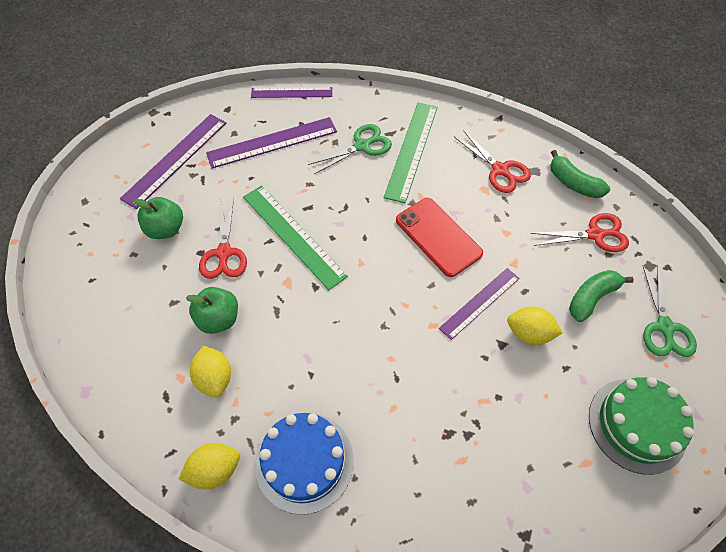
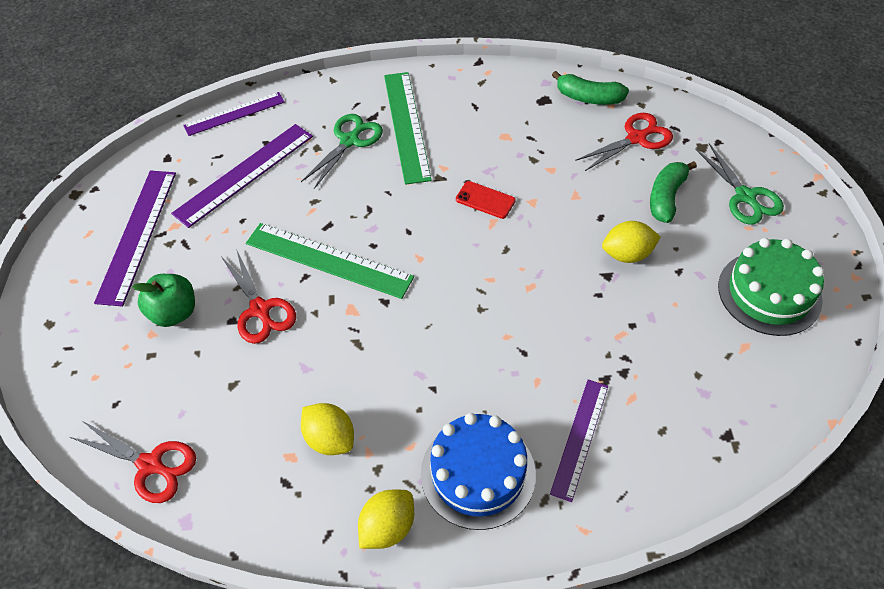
camera: 25 degrees left, 5 degrees down
green apple [186,287,238,334] -> none
red phone [396,198,483,277] -> red phone [456,181,515,219], size x0.54
purple ruler [439,268,520,340] -> purple ruler moved to [550,380,608,502]
red scissors [454,130,531,193] -> red scissors moved to [70,420,196,503]

